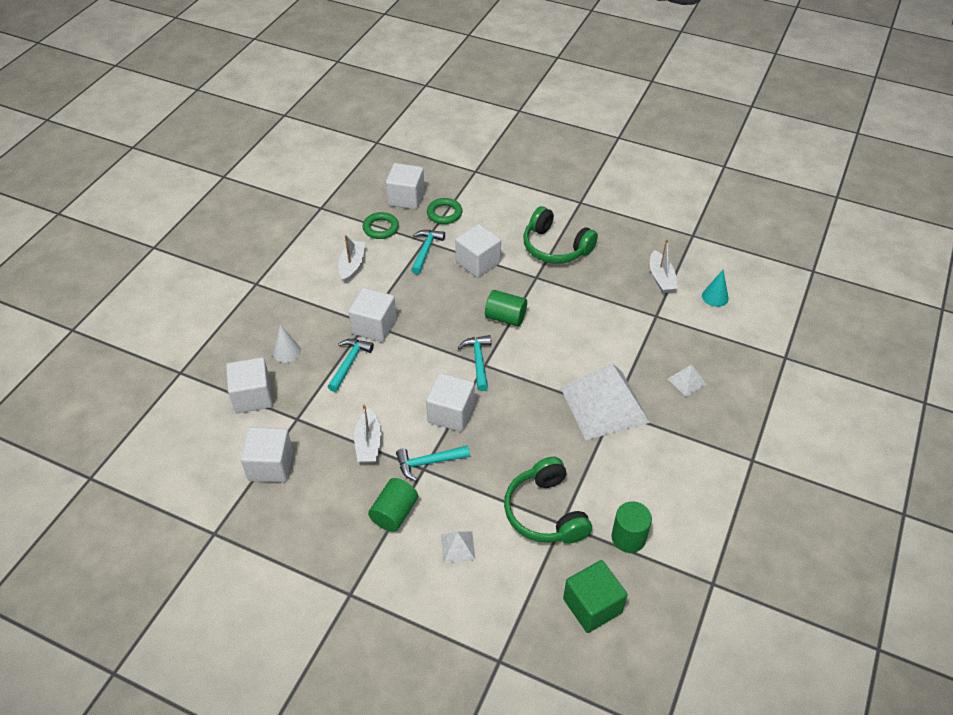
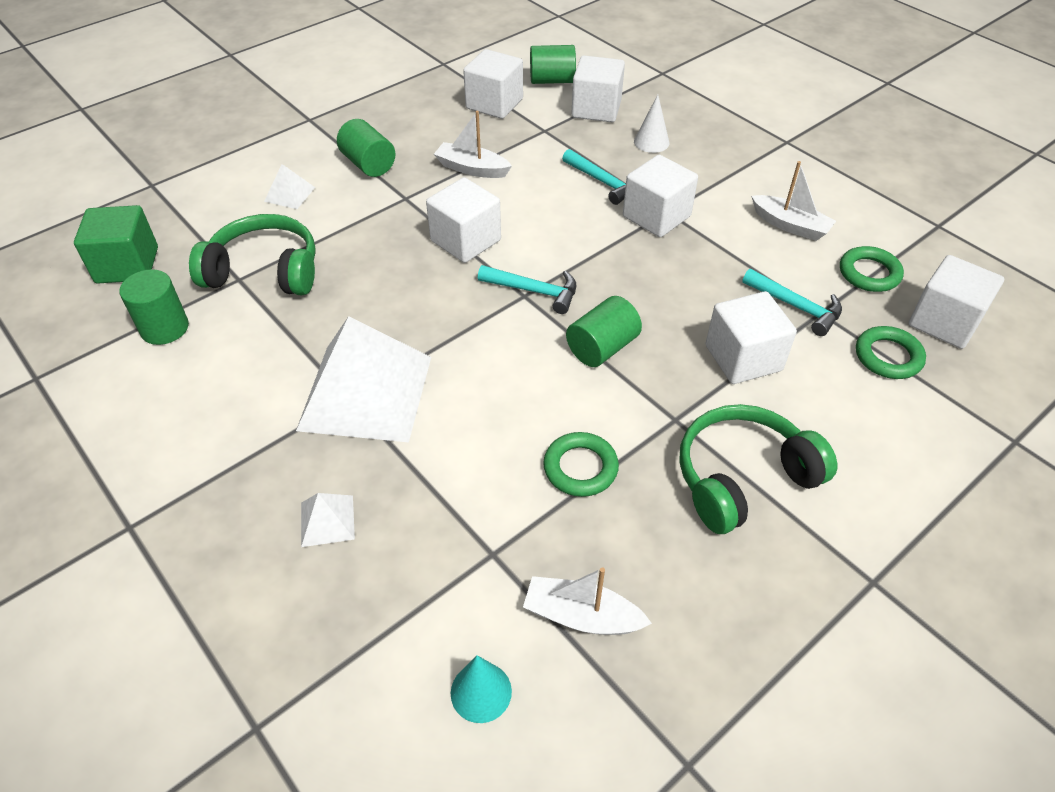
camera: 115 degrees right, 0 degrees up
turquoise hammer [396,445,470,481] -> none
none -> green cylinder [530,45,576,84]
none -> green ring [543,432,619,497]

